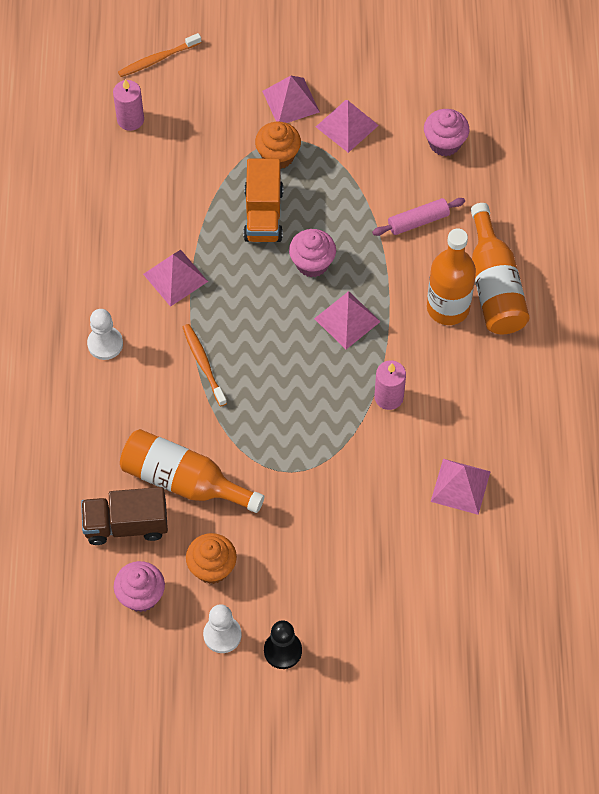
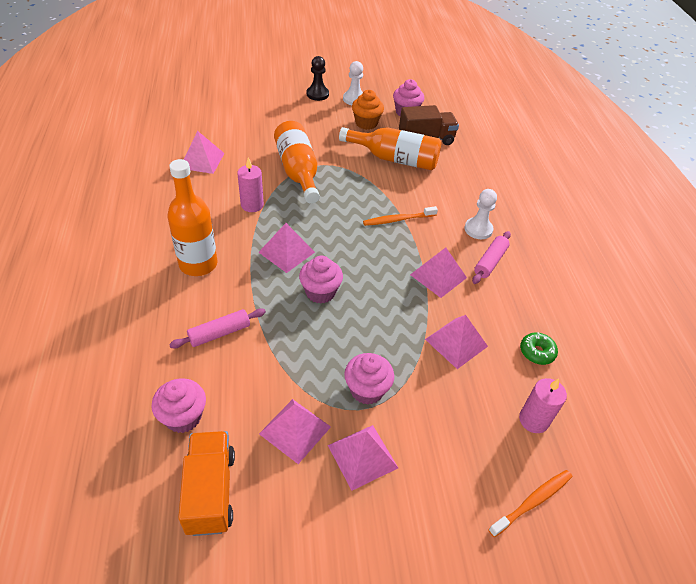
camera: 170 degrees right, 15 degrees down
orange toothbrush [183,324,227,407] -> orange toothbrush turned 105 degrees clockwise [363,206,438,226]
orange truck [243,159,283,242] -> orange truck moved to [178,431,235,536]
orange cupcake [255,122,301,169] -> pink cupcake [344,353,394,405]
orange bottle [471,203,530,334] -> orange bottle moved to [274,121,320,204]
none -> pink pyramid [425,315,488,369]
none -> pink rolling pin [472,231,511,284]
none -> green donut [520,332,558,365]

